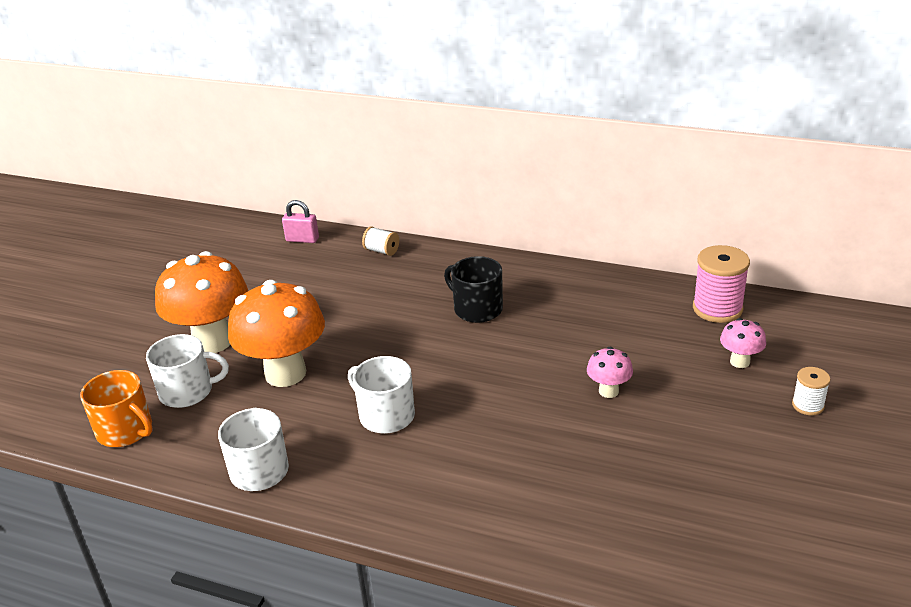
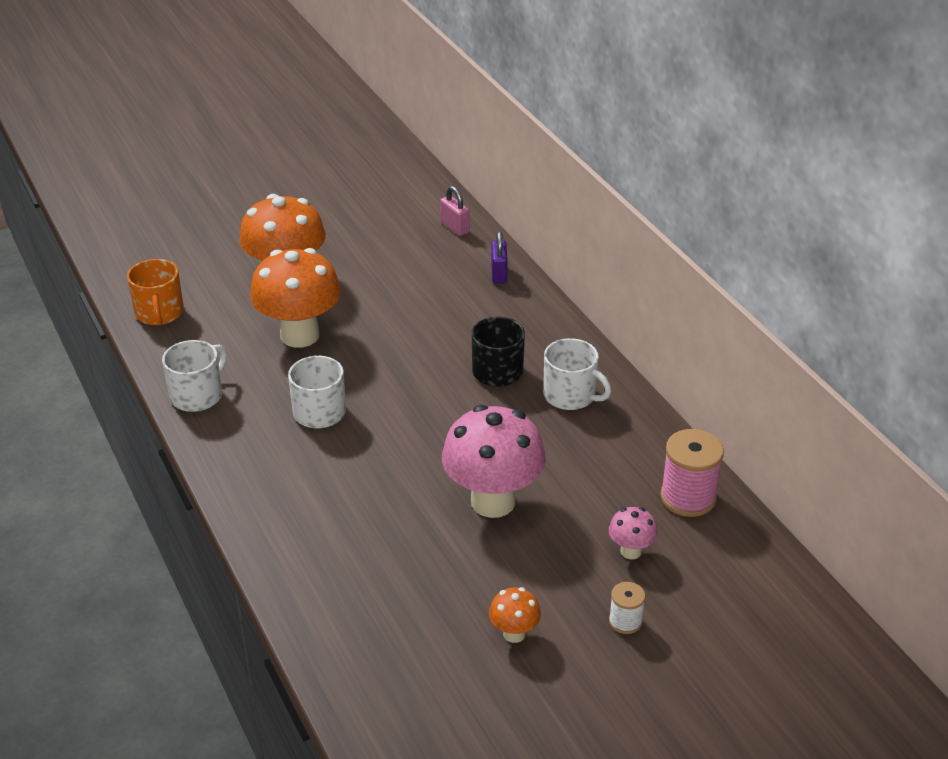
camera: 40 degrees right, 5 degrees up
white mug [146,334,229,408] -> white mug moved to [543,338,611,410]
white spool [362,227,399,256] -> purple padlock [491,231,508,284]
pink mushroom [587,347,633,398] -> pink mushroom [442,405,546,518], size x2.18
none -> orange mushroom [489,587,541,643]

